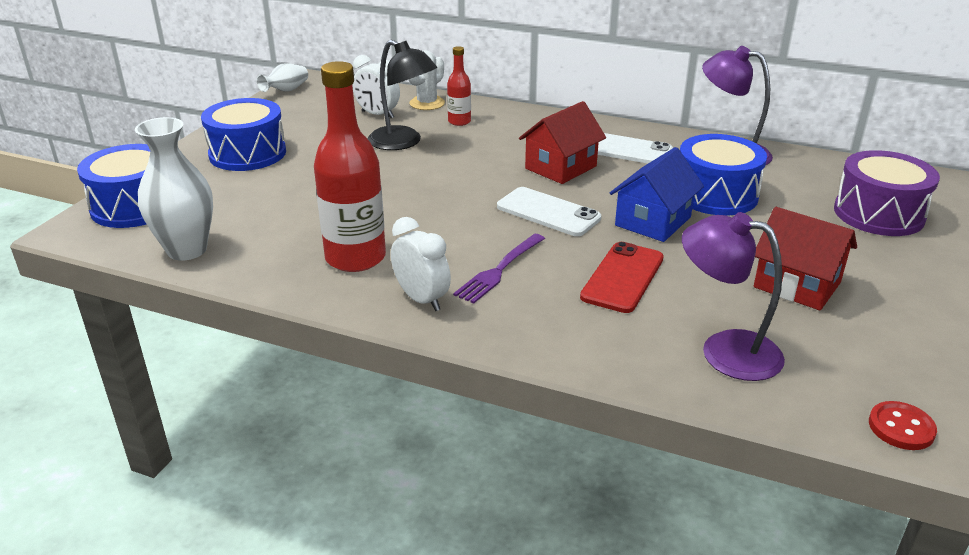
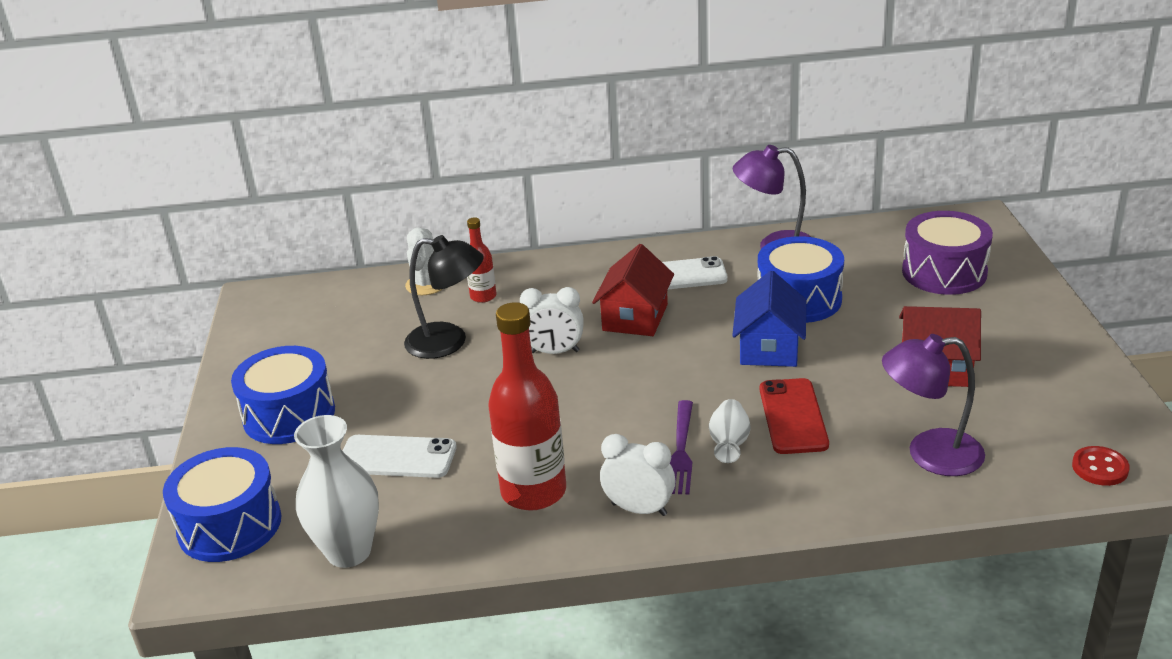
camera: 25 degrees left, 0 degrees up
white vase [257,63,308,92] -> white vase moved to [709,399,750,463]
white clock [352,55,400,118] -> white clock moved to [520,287,584,354]
white phone [497,187,601,236] -> white phone moved to [342,435,457,478]

